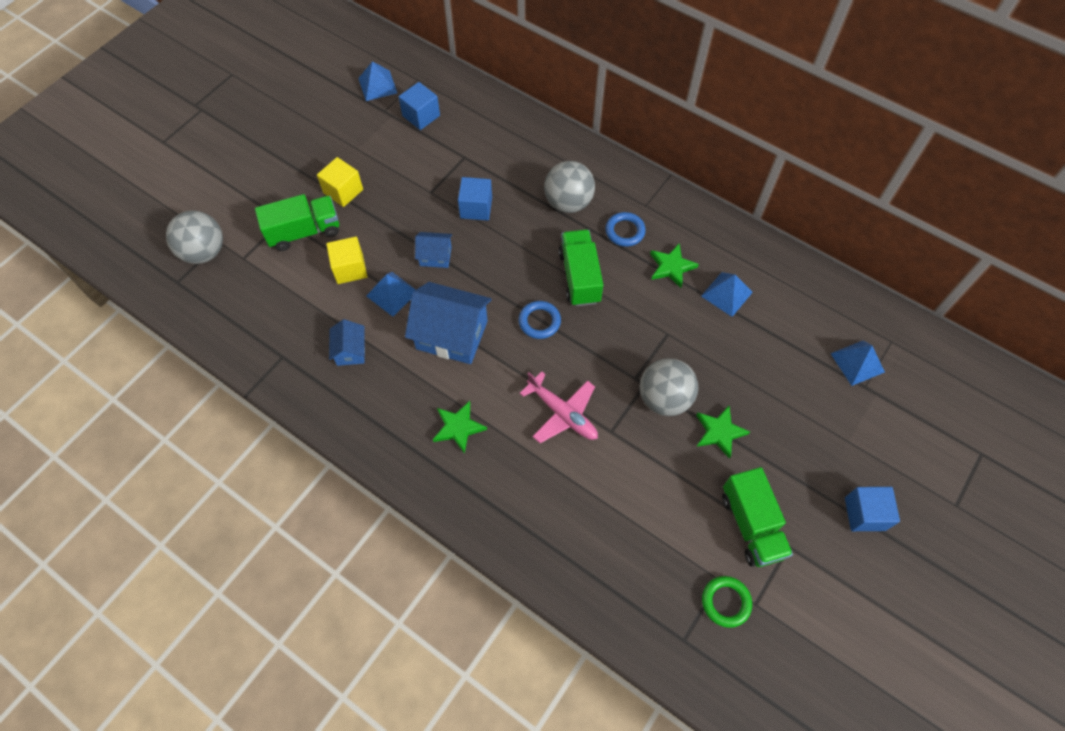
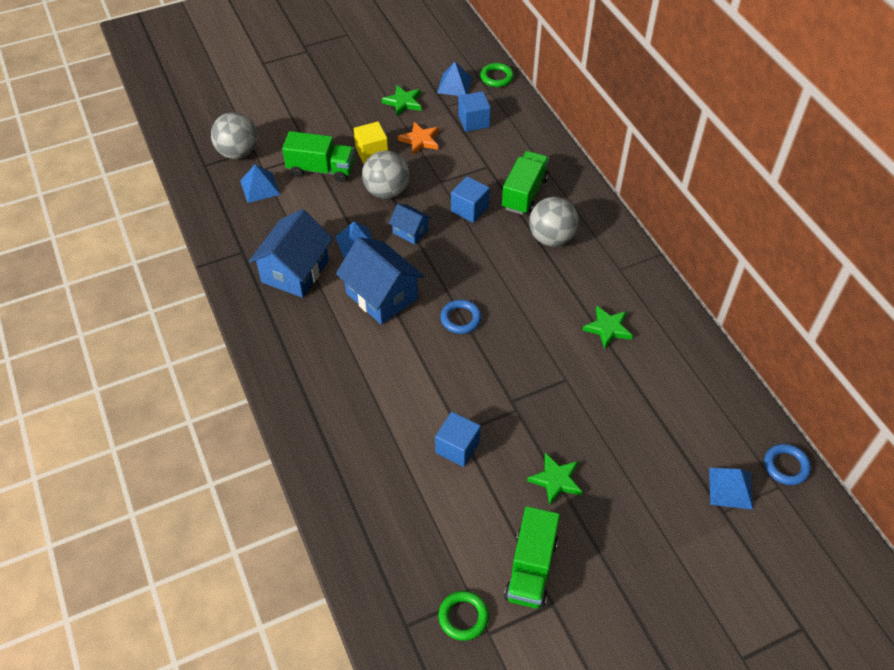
camera: 30 degrees right, 10 degrees down
yellow cube [326,237,368,284] -> none
blue house [329,319,365,366] -> blue house [249,209,333,298], size x1.92
green star [433,401,487,454] -> green star moved to [382,85,421,116]
pink plane [520,371,598,443] -> none
green truck [559,230,603,306] -> green truck moved to [502,151,549,215]
blue ring [605,212,646,247] -> blue ring moved to [764,444,811,485]
grey ball [640,358,698,416] -> grey ball moved to [362,151,410,199]
blue pyramid [701,272,753,317] -> blue pyramid moved to [240,164,280,203]
blue cube [845,487,900,531] -> blue cube moved to [435,412,481,467]
none -> orange star [398,122,439,155]
none -> green ring [480,63,514,87]

